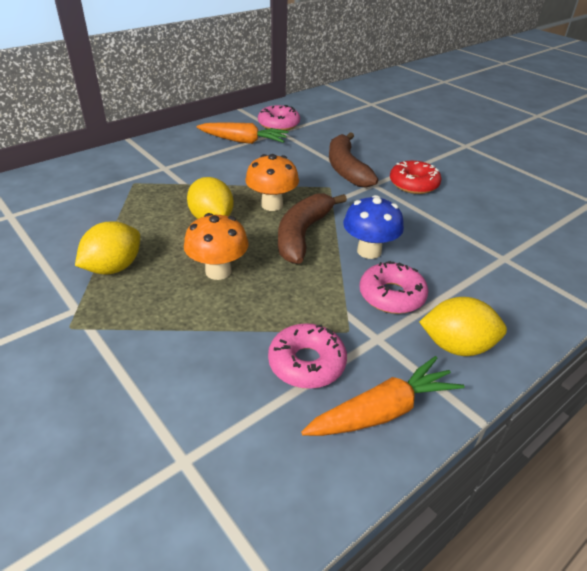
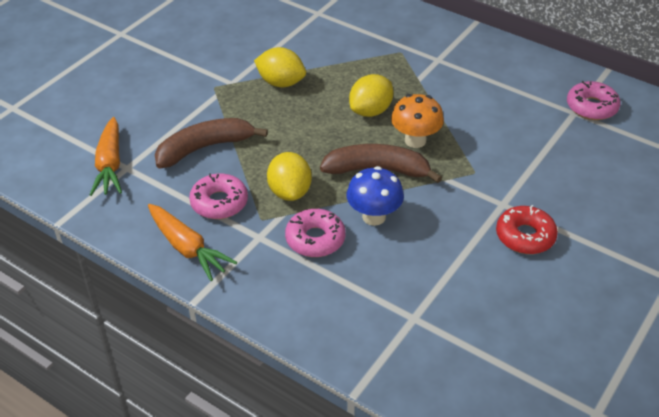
camera: 75 degrees right, 5 degrees up
orange mushroom [184,213,249,280] -> none
orange carrot [196,123,289,144] -> orange carrot moved to [90,117,122,196]
brown banana [329,132,378,188] -> brown banana moved to [155,118,268,168]
yellow lemon [419,297,507,356] -> yellow lemon moved to [267,152,312,201]

